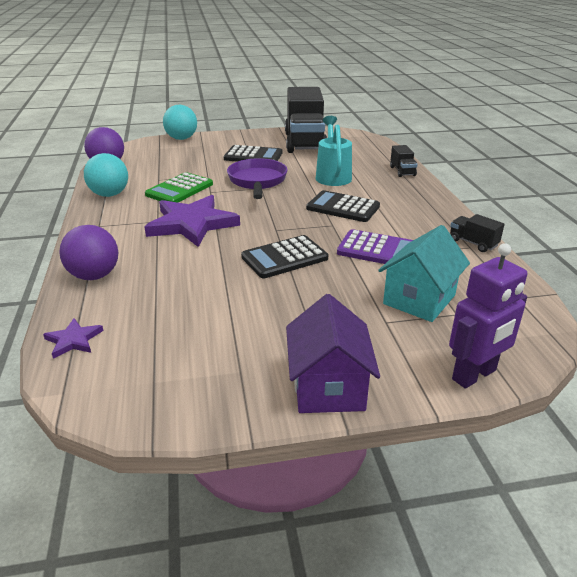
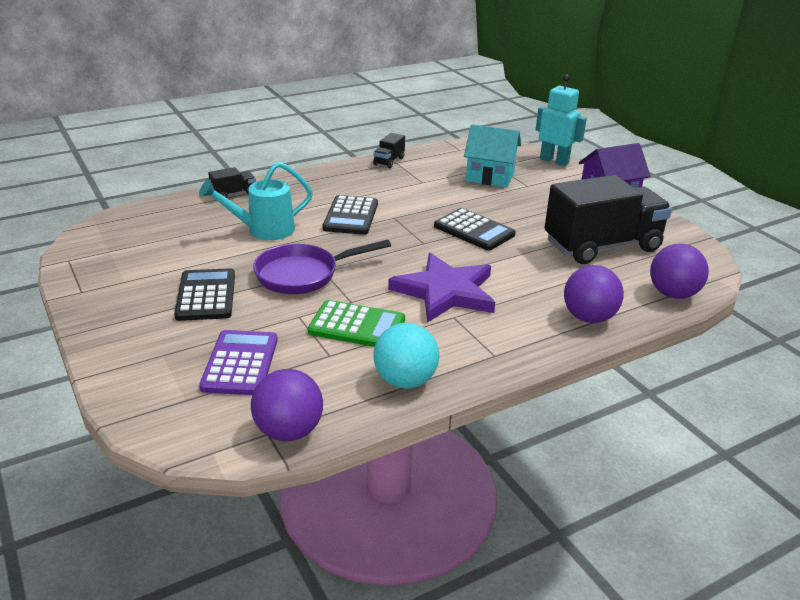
camera: 110 degrees left, 0 degrees up
purple star [43,318,104,359] -> purple ball [650,244,709,299]
turquoise ball [163,105,197,140] -> none
black truck [285,87,327,153] -> black truck moved to [545,175,672,264]
purple calculator [337,229,413,264] -> purple calculator moved to [199,330,278,395]
purple robot [449,243,527,389] -> turquoise robot [536,74,587,166]

